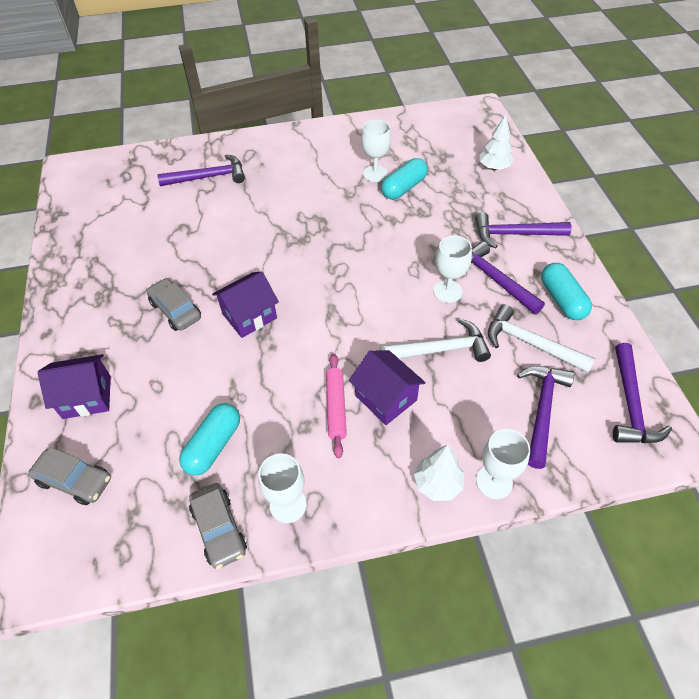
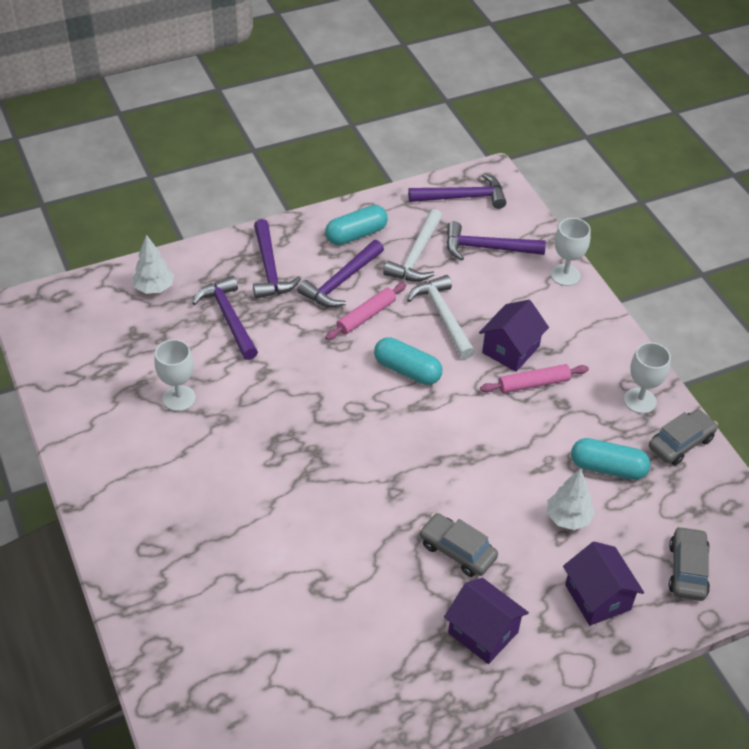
camera: 105 degrees left, 5 degrees down
grey car [146,278,201,331] -> grey car turned 90 degrees clockwise [419,513,498,577]
purple hammer [157,154,245,186] -> purple hammer moved to [192,276,258,360]
purple house [212,271,279,338] -> purple house moved to [444,578,529,664]
turquoise capsule [381,158,428,200] -> turquoise capsule moved to [374,337,442,385]
white tree [414,445,464,501] -> white tree moved to [547,468,595,530]
white goblet [433,235,472,303] -> pink rolling pin [325,283,406,340]

